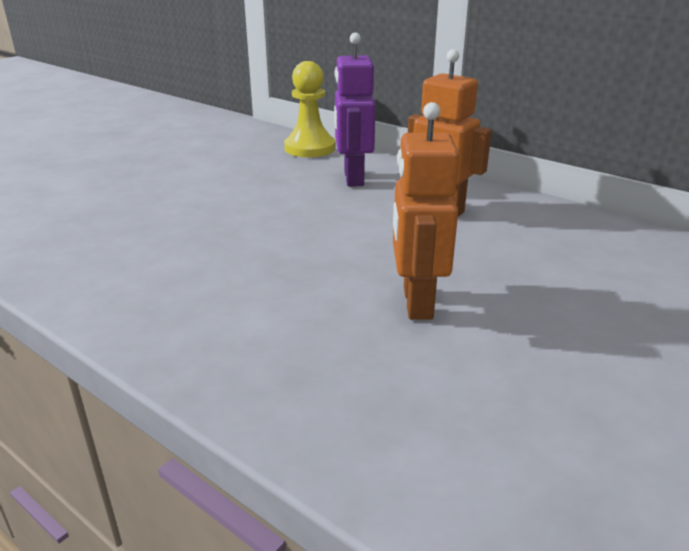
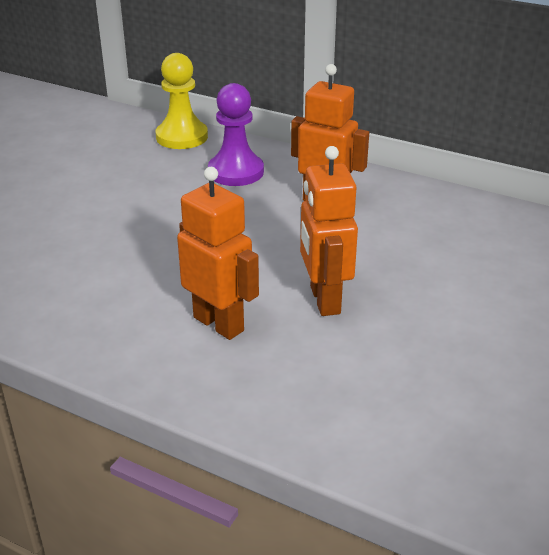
camera: 10 degrees left, 5 degrees up
purple robot [334,33,376,187] -> purple pawn [208,83,264,186]
none -> orange robot [177,167,259,340]

